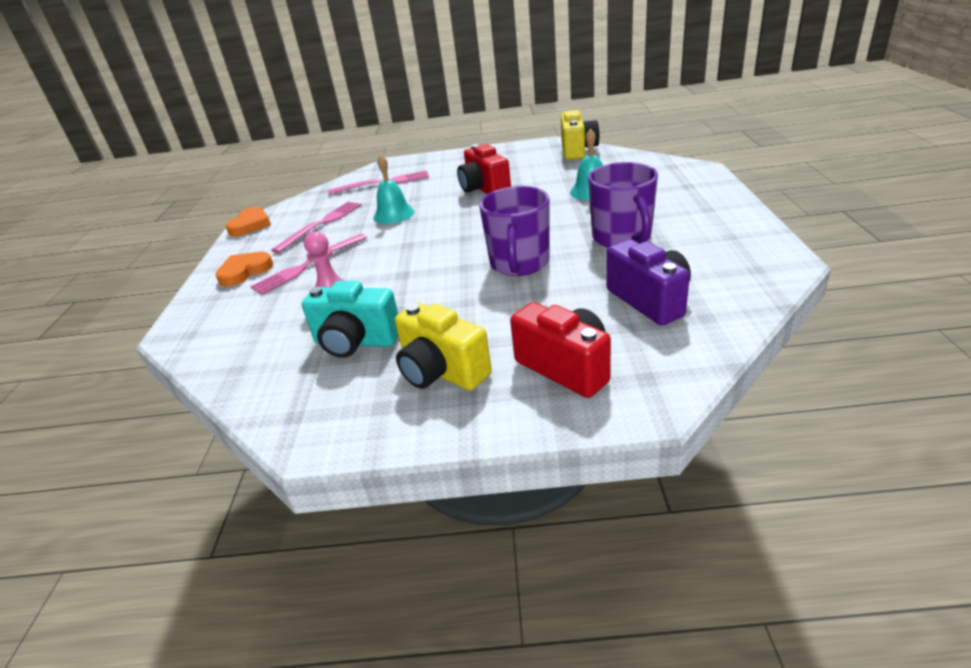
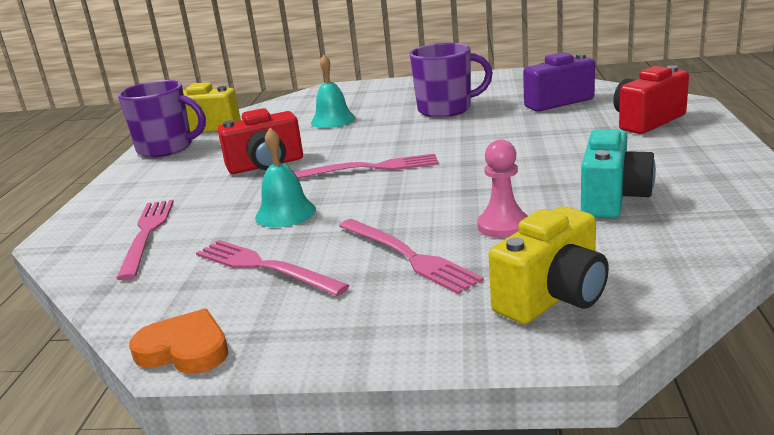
camera: 85 degrees left, 10 degrees down
orange heart [215,252,273,287] -> none
yellow camera [395,303,492,391] -> yellow camera moved to [488,206,609,324]
purple mug [479,186,550,276] -> purple mug moved to [118,80,206,158]
none -> pink fork [294,153,439,178]

